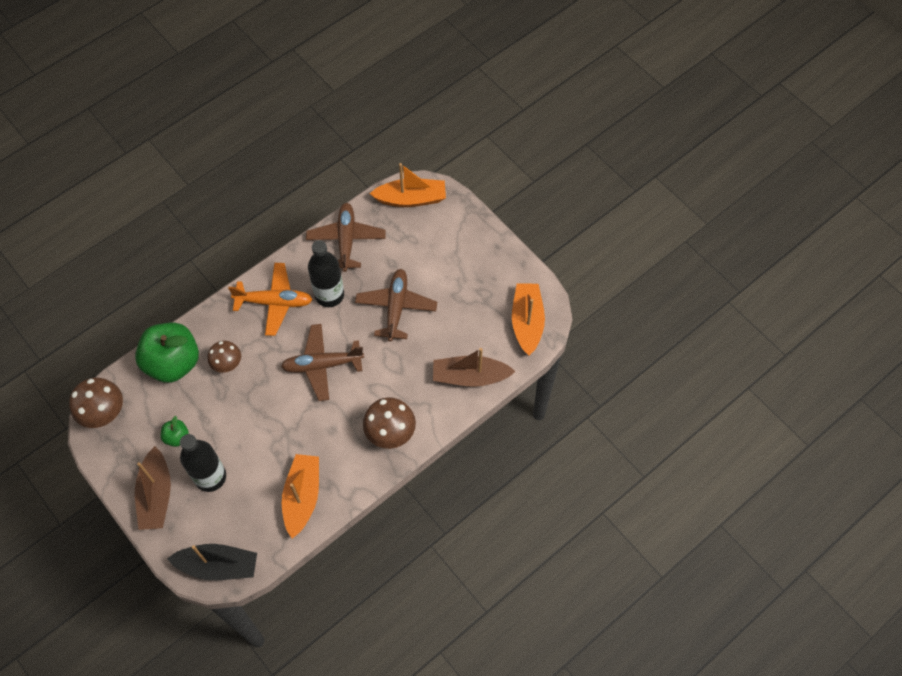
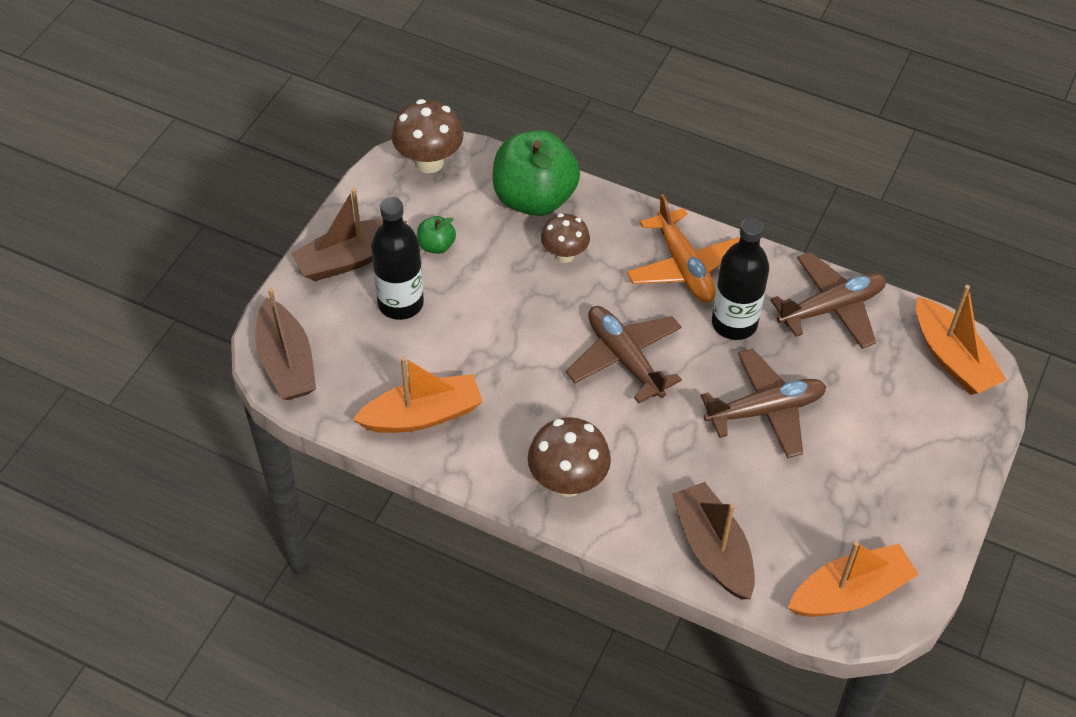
camera: 65 degrees right, 10 degrees down
black boat [167,544,257,580] -> brown boat [255,288,316,400]

